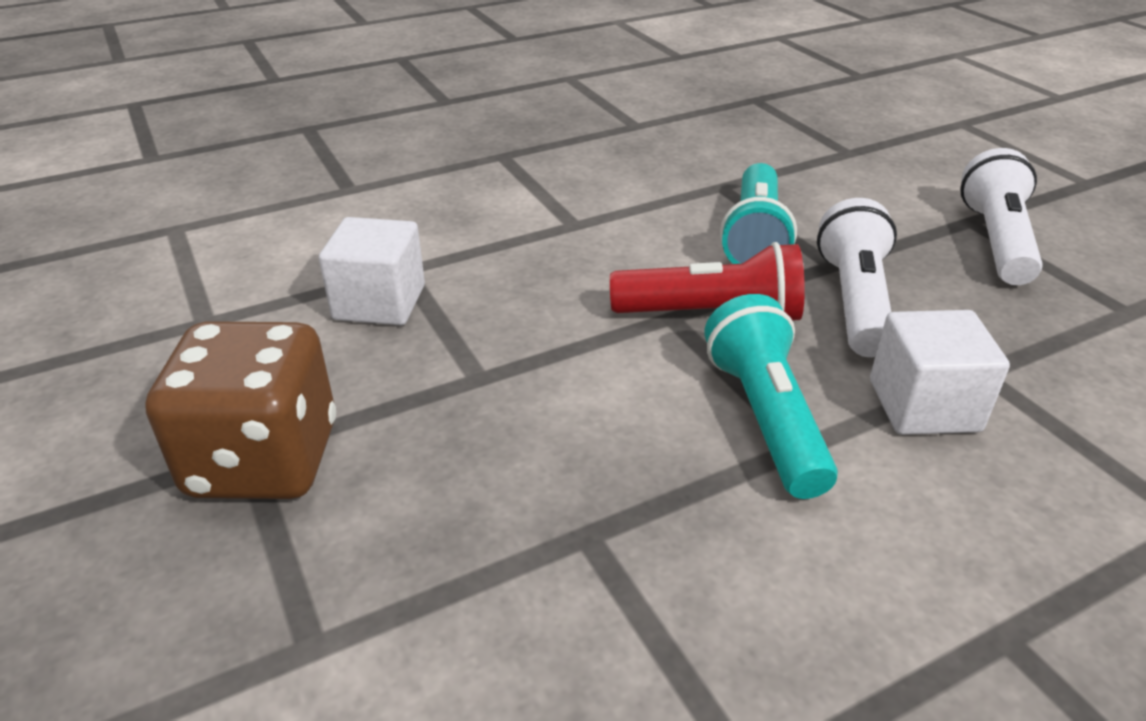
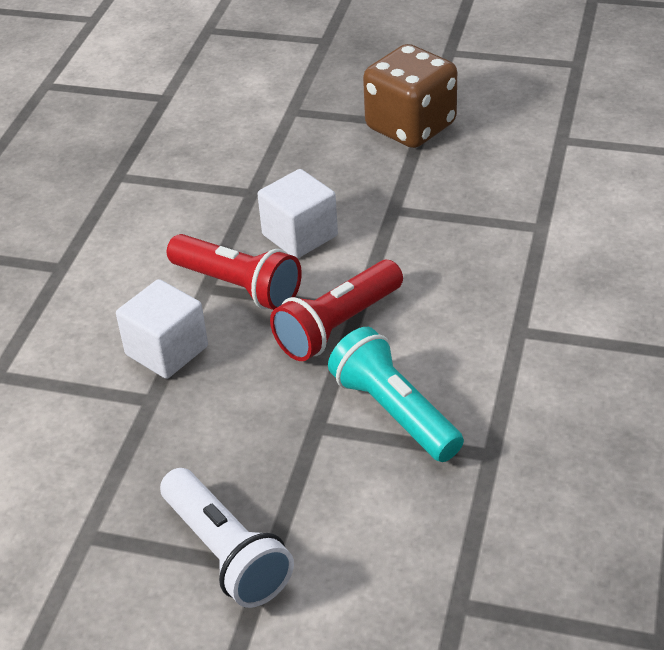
camera: 135 degrees right, 5 degrees up
white cube [319,217,425,325] -> white cube moved to [257,169,338,259]
turquoise flashlight [704,294,838,499] -> red flashlight [167,234,302,310]
white flashlight [817,198,897,357] -> none

